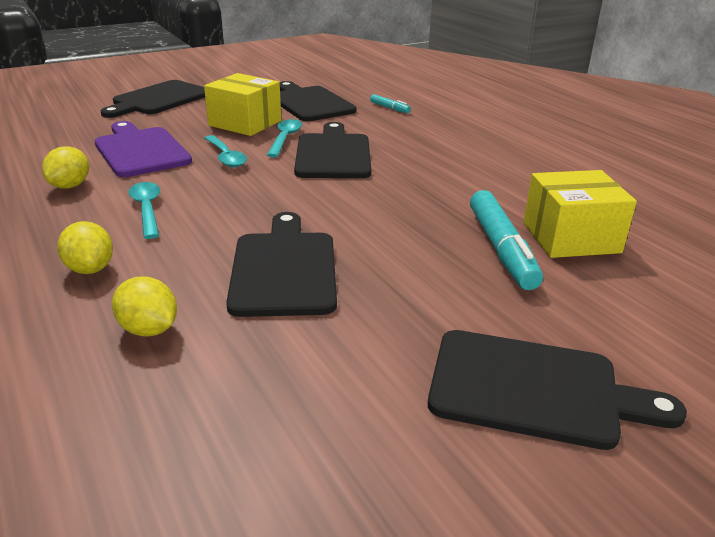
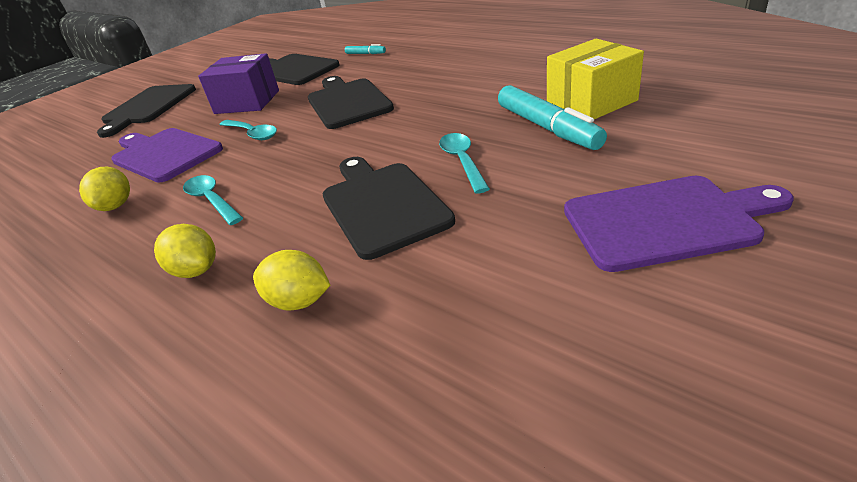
camera: 15 degrees left, 5 degrees up
yellow box [204,73,281,136] -> purple box [198,53,279,114]
turquoise spoon [267,119,302,157] -> turquoise spoon moved to [439,133,490,194]
black cutting board [428,330,687,450] -> purple cutting board [564,176,794,272]

